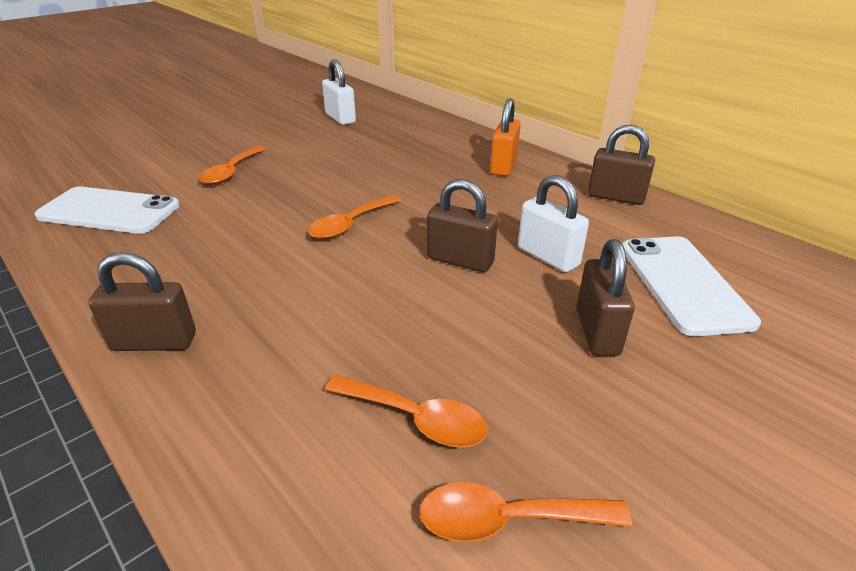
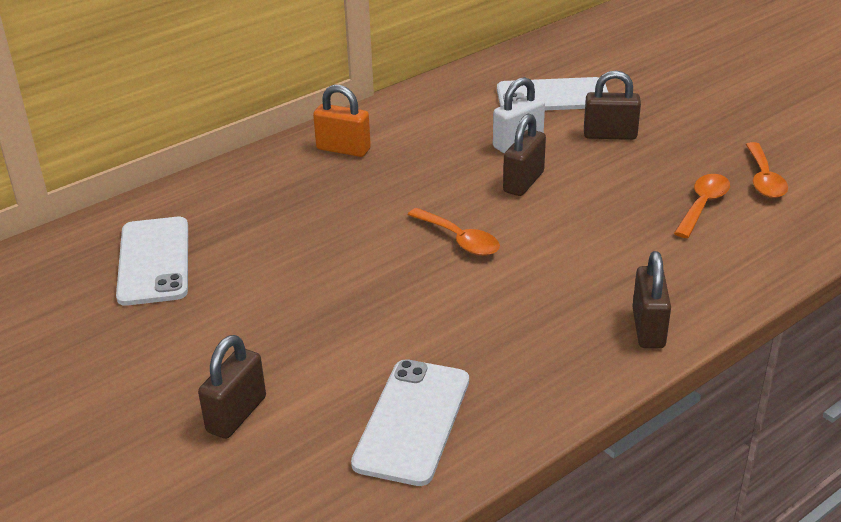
camera: 85 degrees left, 0 degrees up
orange spoon [199,146,266,185] -> none
white padlock [322,59,356,125] -> white phone [116,217,188,306]
brown padlock [588,125,655,205] -> brown padlock moved to [198,335,266,439]

